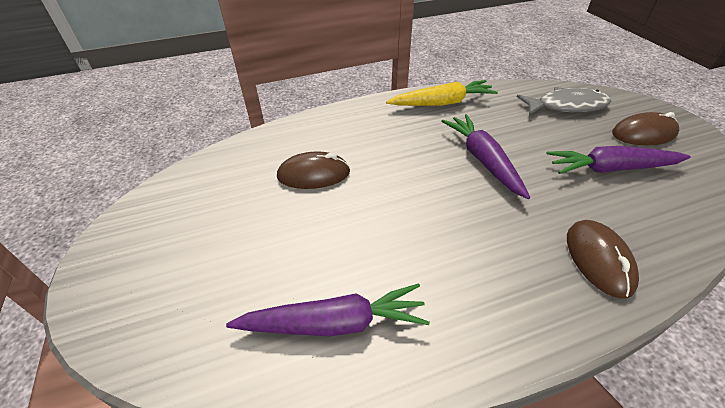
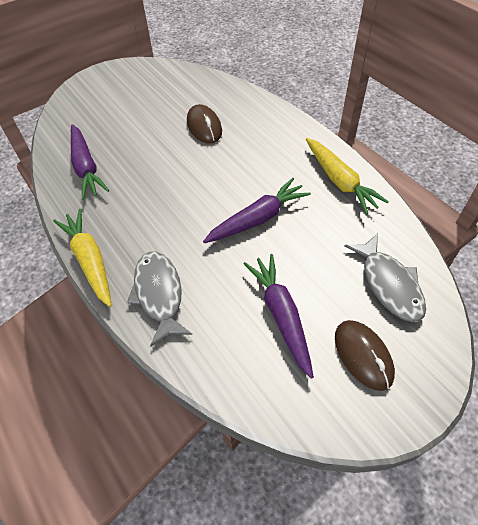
camera: 75 degrees right, 10 degrees up
brown mouse [567,220,639,299] -> grey fish [127,252,192,347]
none -> yellow carrot [53,209,112,307]

